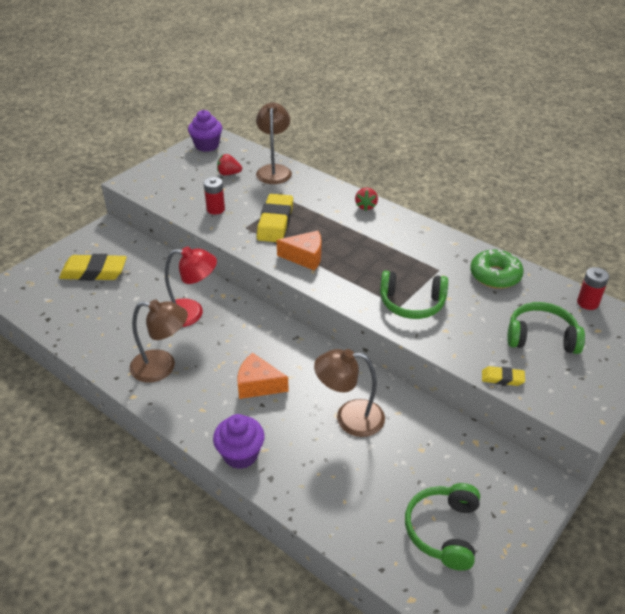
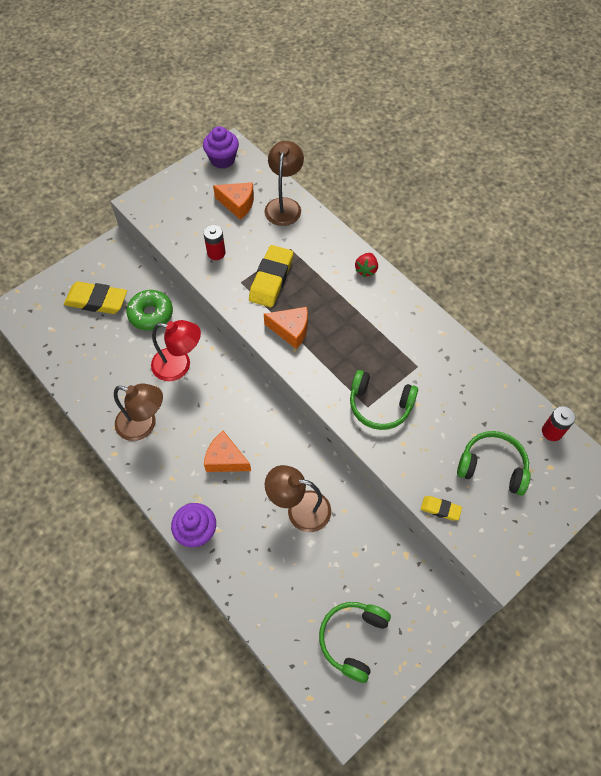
camera: 10 degrees right, 20 degrees up
red strawberry [217,154,242,175] -> orange cheese [213,182,254,220]
green donut [470,250,524,289] -> green donut moved to [126,290,173,330]

